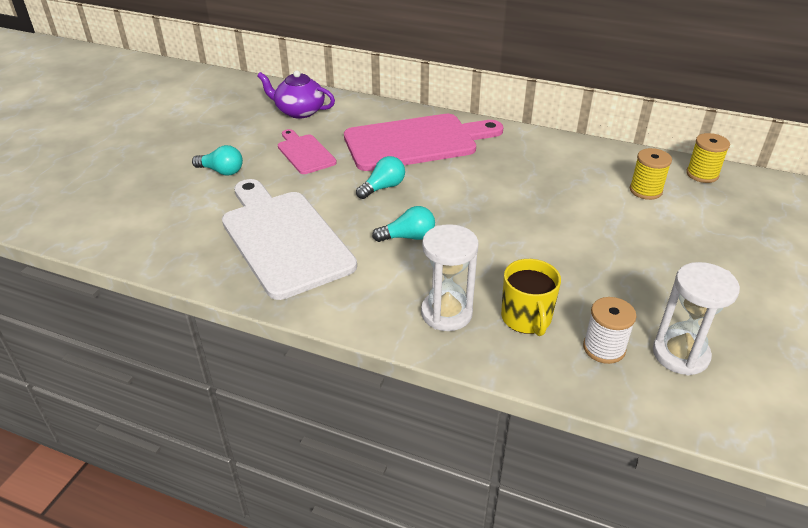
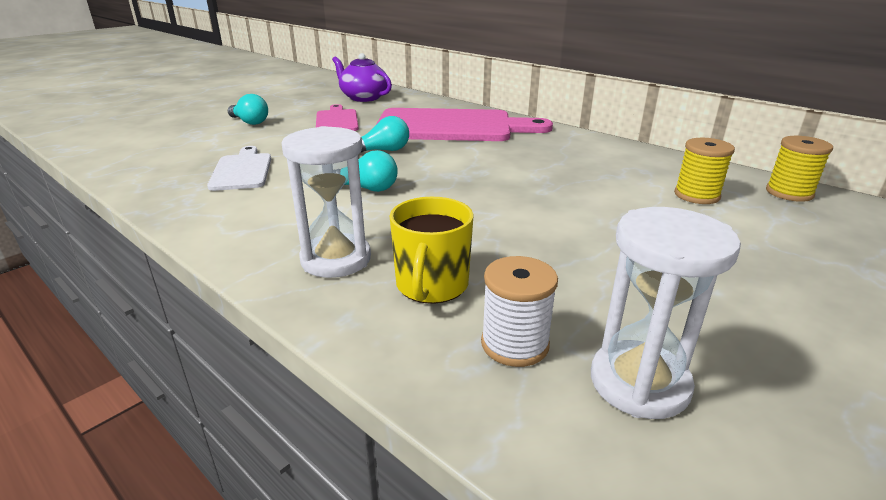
camera: 20 degrees right, 10 degrees down
white cutting board [222,179,357,300] -> white cutting board [207,146,271,191], size x0.51

